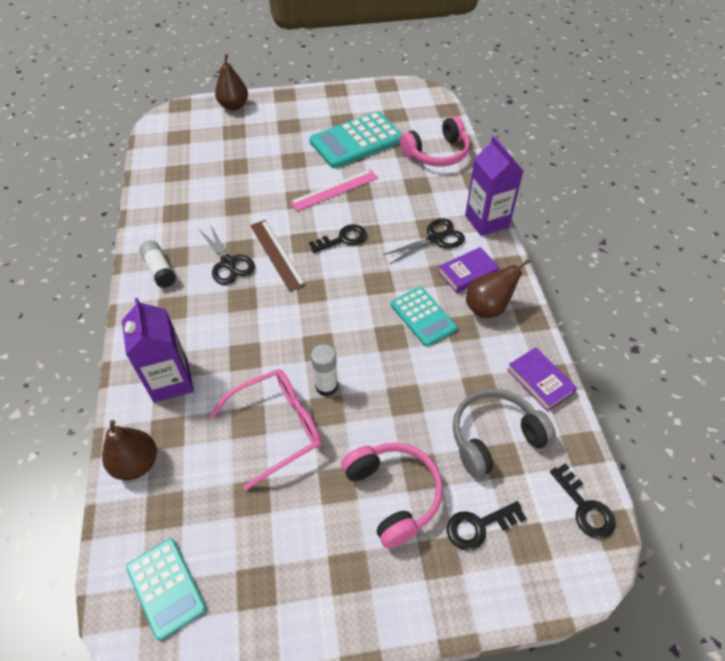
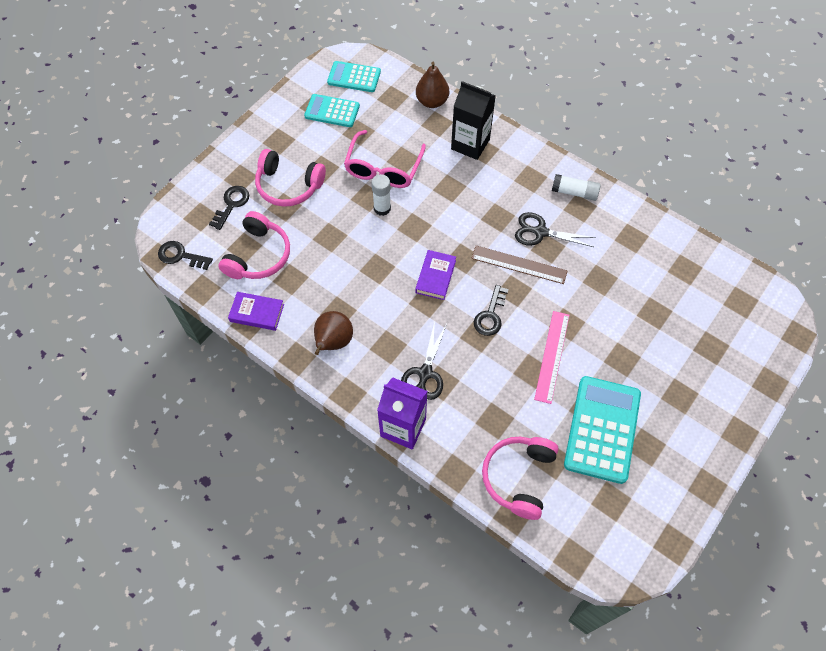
camera: 135 degrees right, 10 degrees up
purple carton [122,298,194,403] -> black carton [451,81,496,160]
brown pear [215,54,248,110] -> none
turquoise calculator [391,287,457,346] -> turquoise calculator moved to [304,94,360,127]
purple book [438,247,500,293] -> purple book moved to [415,250,456,300]
grey headphones [453,389,556,478] -> pink headphones [218,211,290,279]

